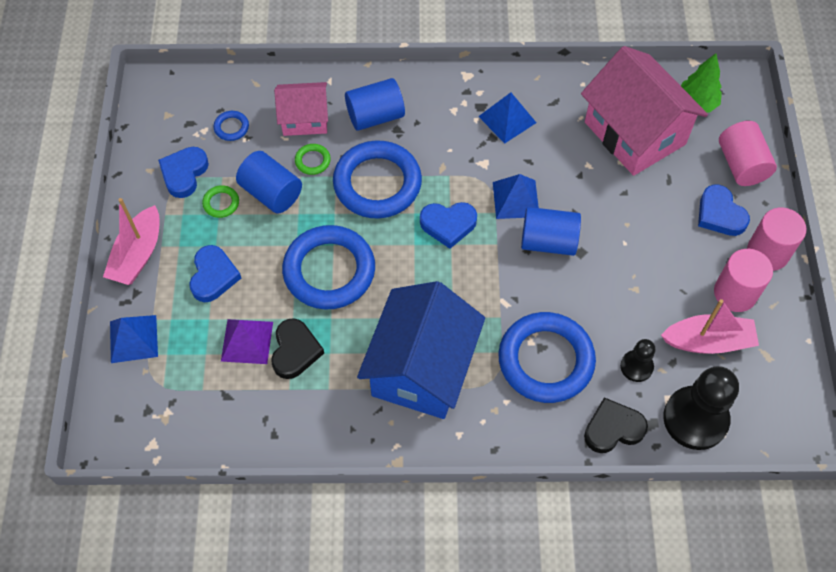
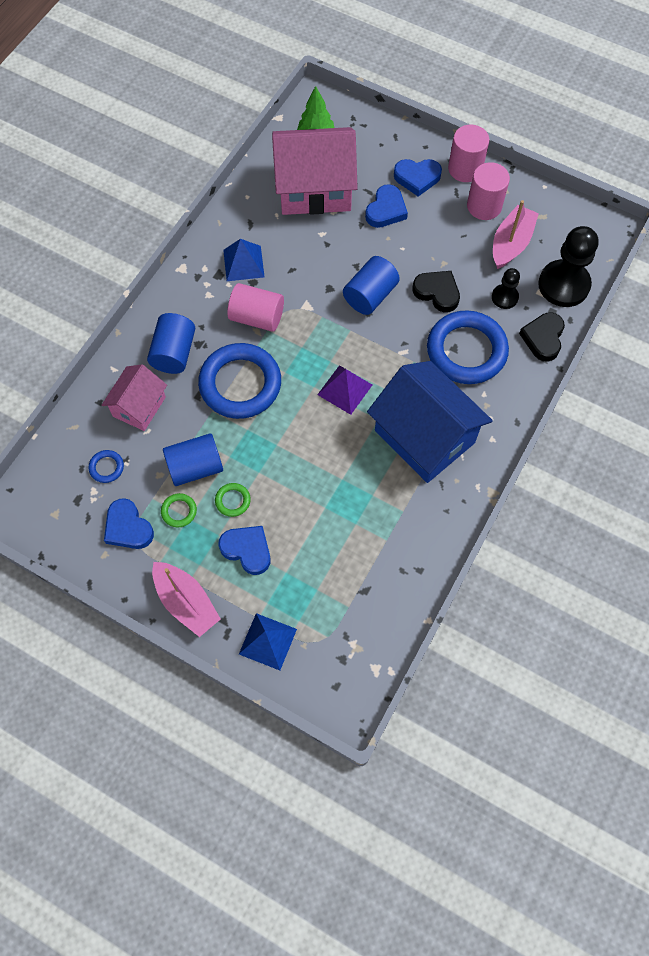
camera: 60 degrees left, 5 degrees up
purple pyramid [221,319,273,364] -> purple pyramid moved to [317,365,372,415]
black heart [271,318,324,379] -> black heart moved to [412,271,460,312]
blue ring [282,225,375,310] -> none
green ring [295,144,331,175] -> green ring moved to [215,483,251,517]
blue heart [420,202,477,249] -> blue heart moved to [365,184,408,228]
blue pyramid [493,174,539,219] -> none
pink cylinder [719,121,777,186] -> pink cylinder moved to [227,283,284,332]

